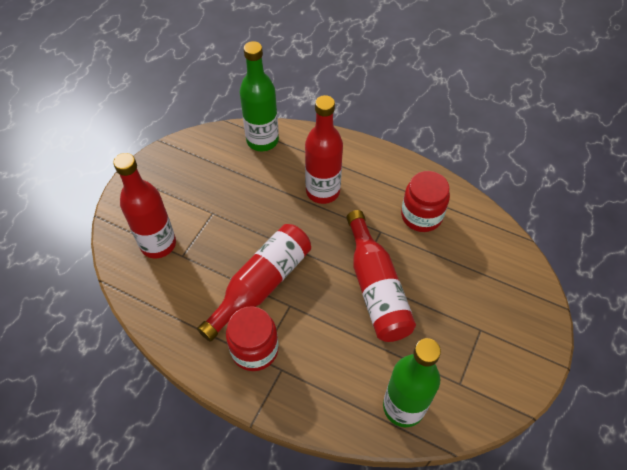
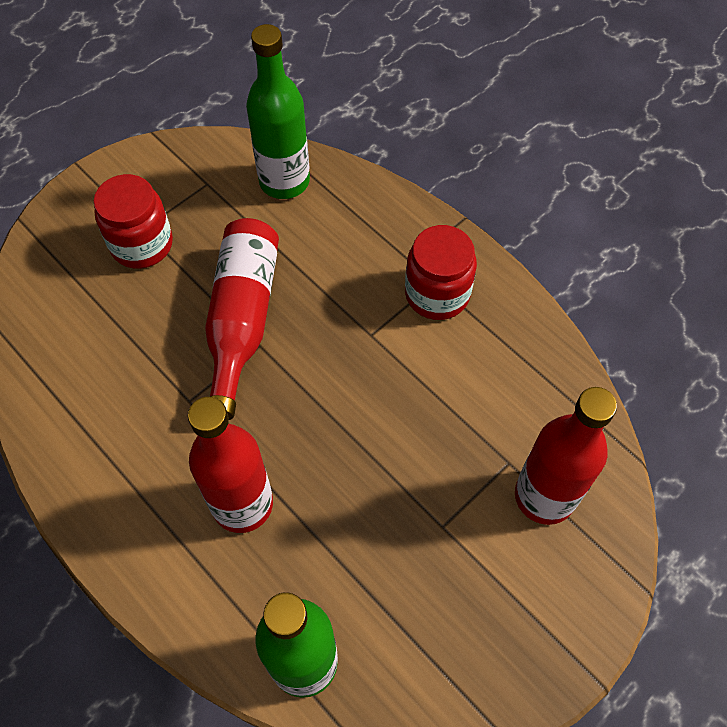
camera: 160 degrees left, 5 degrees up
red bottle [197,224,311,342] -> none
red jar [401,171,450,232] -> red jar moved to [93,174,173,269]

